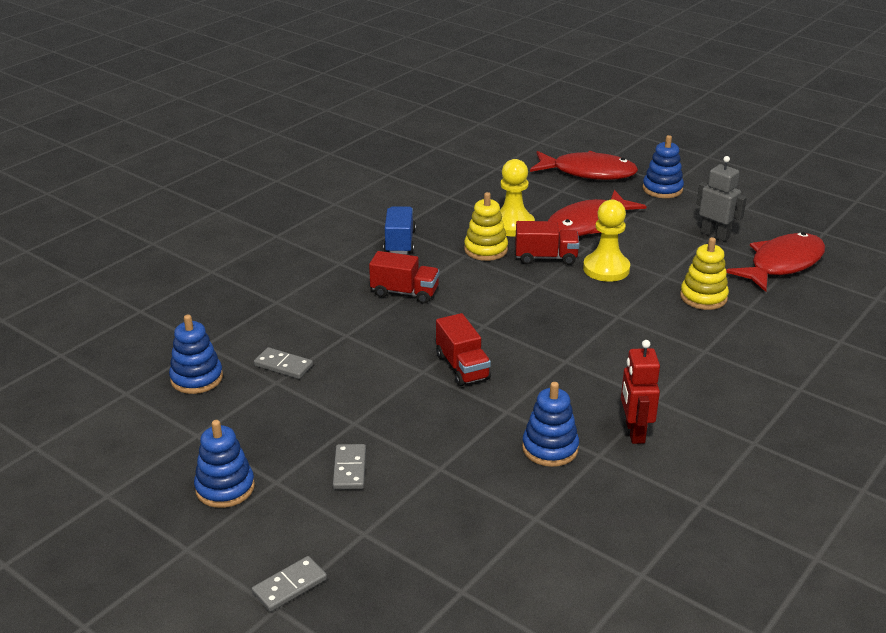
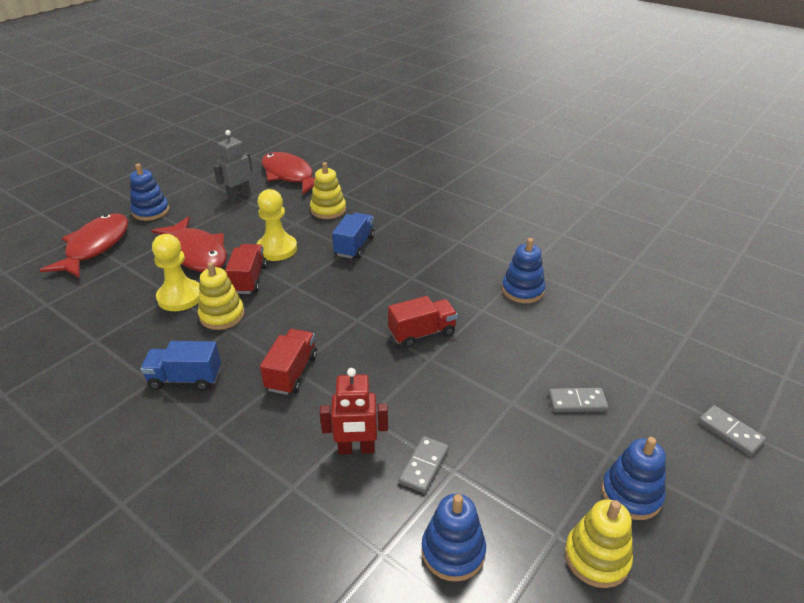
camera: 90 degrees left, 5 degrees up
red robot [621,340,660,444] -> red robot moved to [320,368,388,455]
none -> blue truck [332,213,375,259]
none -> yellow stacking toy [564,499,633,588]

